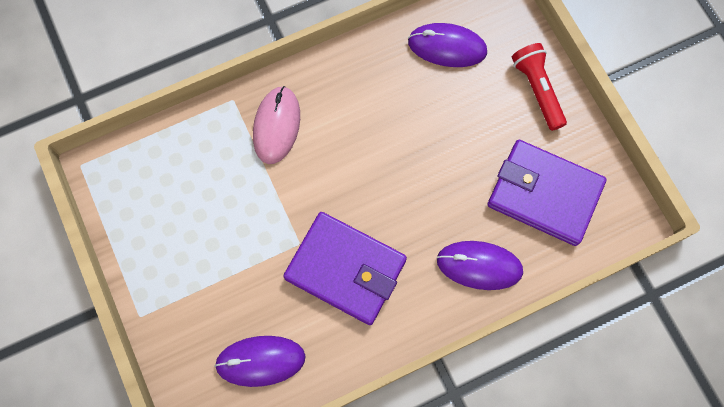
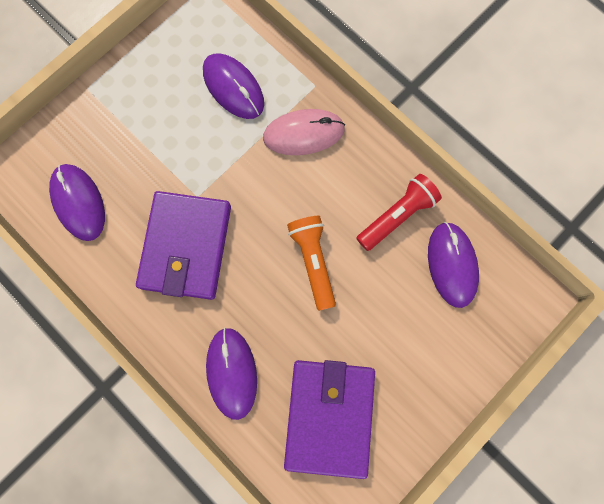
camera: 70 degrees right, 5 degrees up
red flashlight [512,43,567,131] -> red flashlight moved to [356,174,442,251]
none -> purple mouse [203,53,264,119]
none -> orange flashlight [287,216,336,311]

